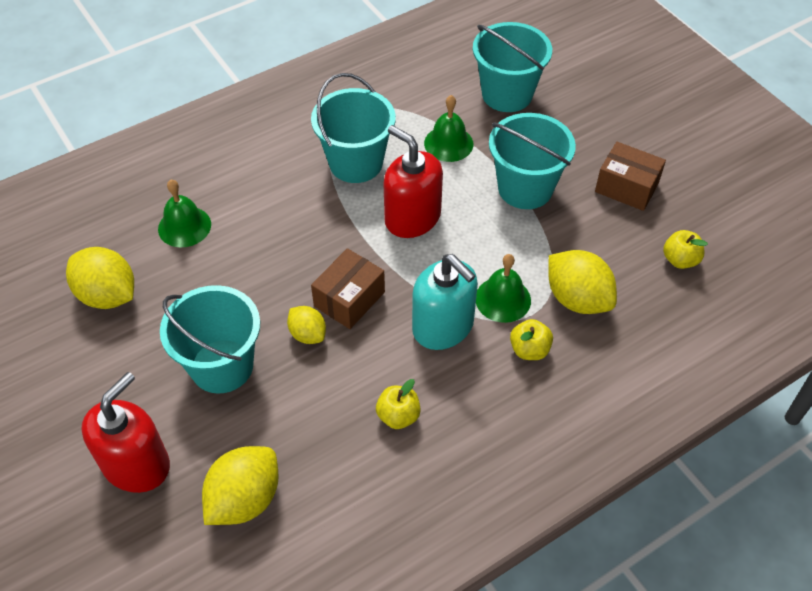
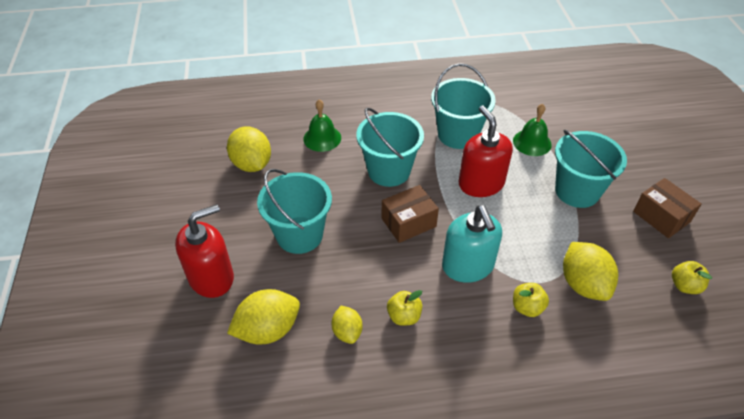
camera: 25 degrees right, 5 degrees down
yellow lemon [287,306,326,344] -> yellow lemon moved to [332,306,362,344]
turquoise bucket [473,22,552,112] -> turquoise bucket moved to [356,108,424,187]
green bell [476,254,531,323] -> none

